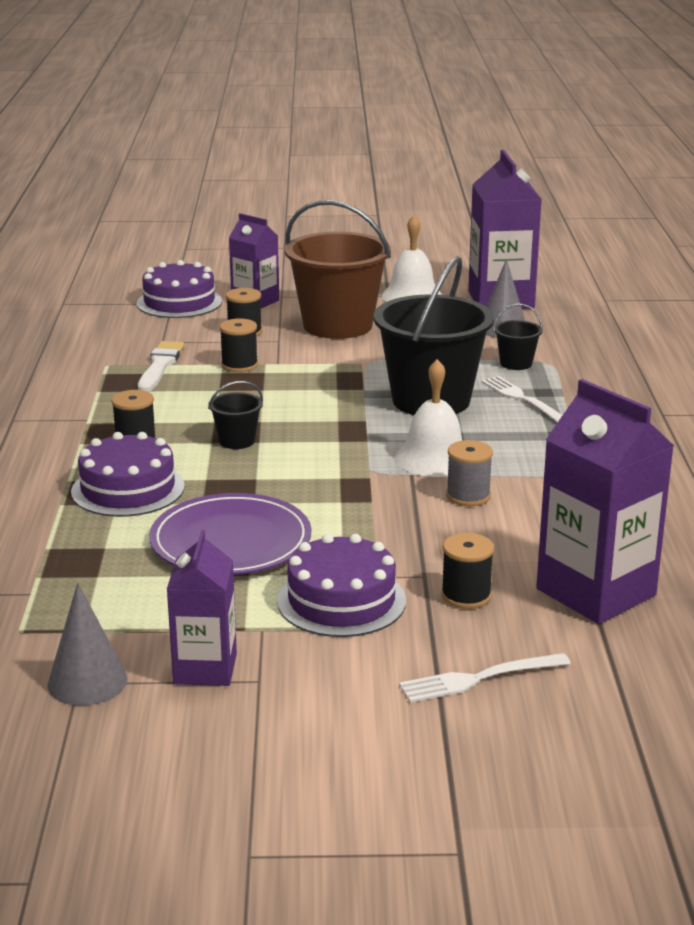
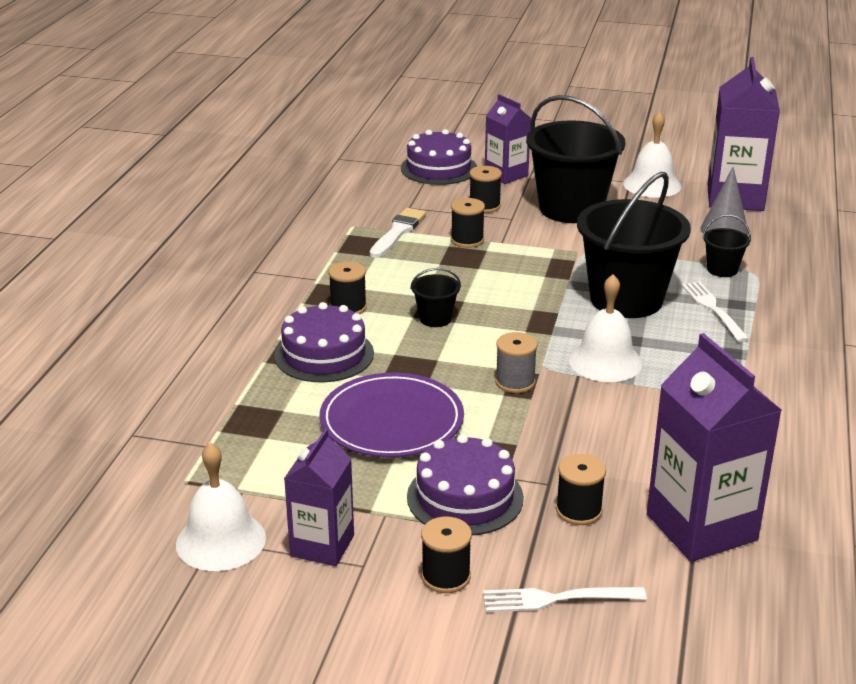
camera: 15 degrees right, 5 degrees up
grey cone [47,583,127,706] -> white bell [176,442,266,571]
brown bucket [284,200,391,339] -> black bucket [526,95,625,223]
grey spool [446,440,493,506] -> grey spool moved to [495,332,537,393]
none -> black spool [421,517,472,593]

